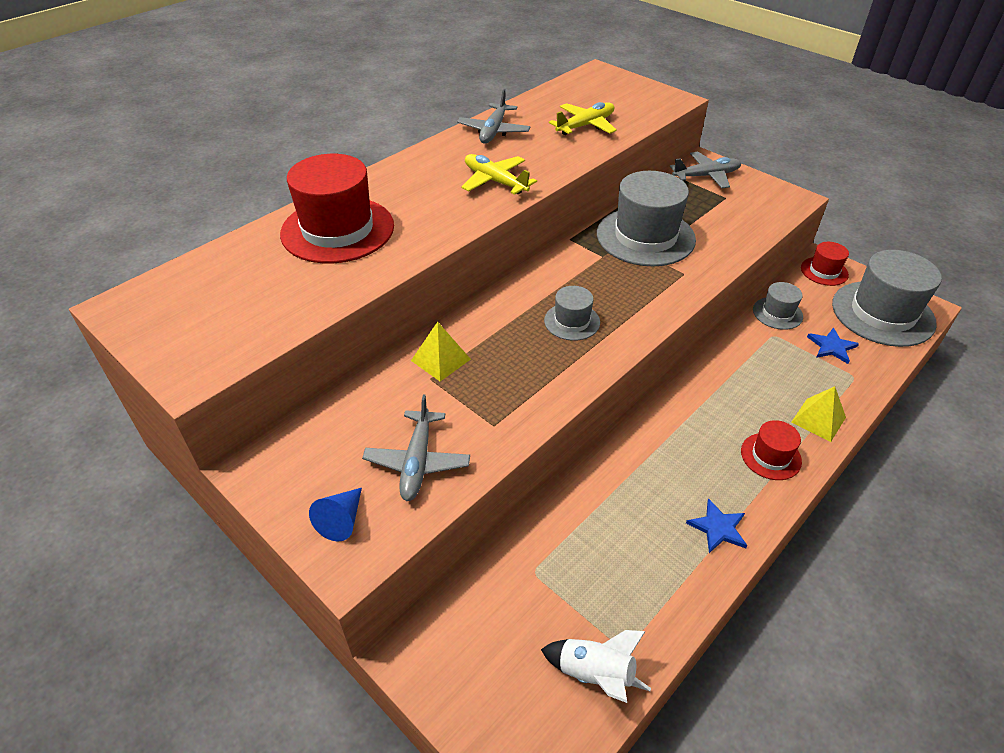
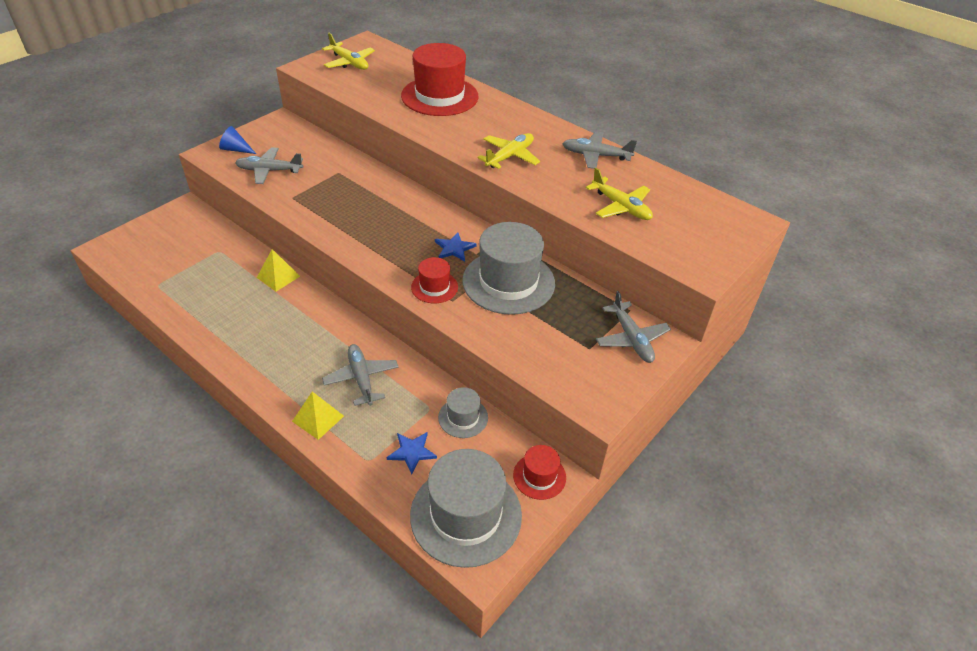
camera: 85 degrees right, 0 degrees up
yellow pyramid [411,322,471,381] -> yellow pyramid moved to [257,249,300,291]
white rocket [541,630,651,703] -> none
grey hat [544,286,600,341] -> none
blue star [686,499,748,553] -> blue star moved to [435,232,476,262]
red hat [741,420,802,480] -> red hat moved to [411,257,458,303]
none -> yellow plane [322,33,375,70]
none -> grey plane [322,344,399,406]

